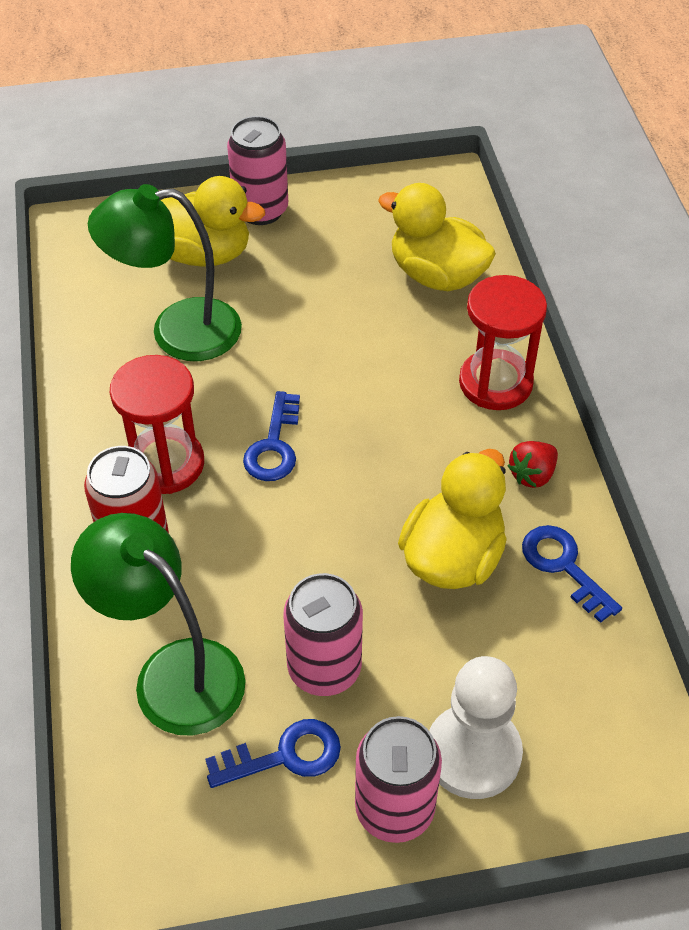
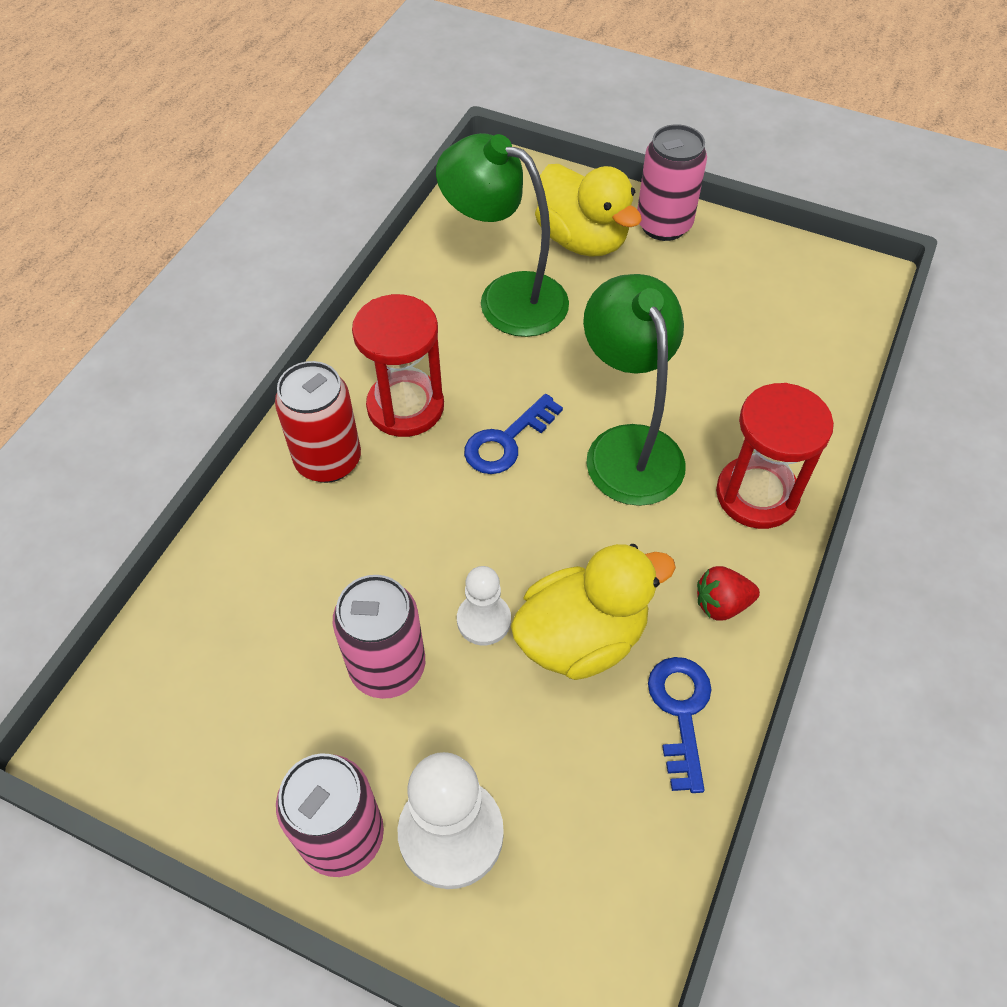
camera: 35 degrees right, 5 degrees up
green lamp [71,513,245,736] -> green lamp moved to [583,274,686,506]
blue key [205,719,341,788] -> none
yellow duck [378,183,496,291] -> none
none -> white pawn [457,566,511,645]

